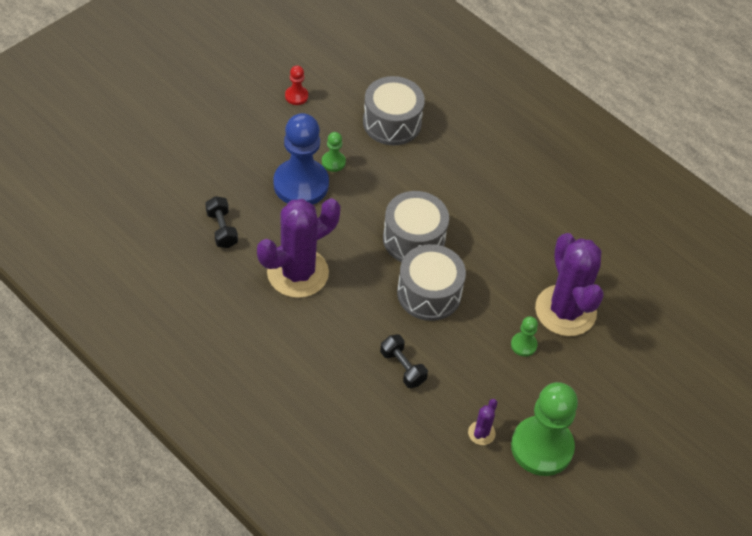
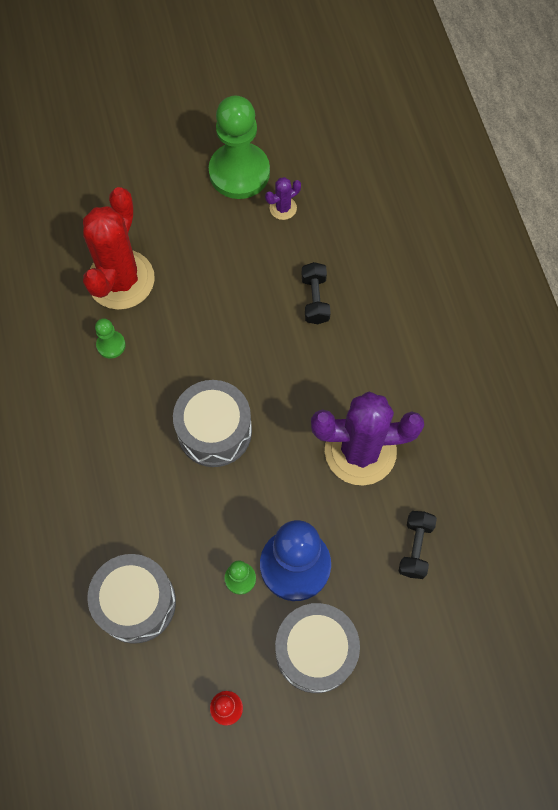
camera: 145 degrees left, 15 degrees up
grey drum [397,244,466,321] -> grey drum moved to [275,603,360,693]
green pawn [511,316,538,357] -> green pawn moved to [95,318,126,359]
purple cactus [535,233,603,336] -> red cactus [83,187,155,310]

